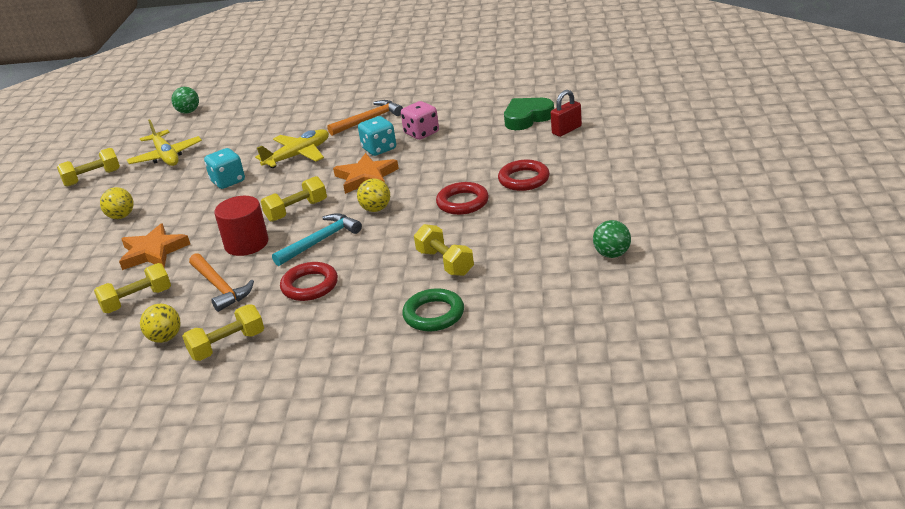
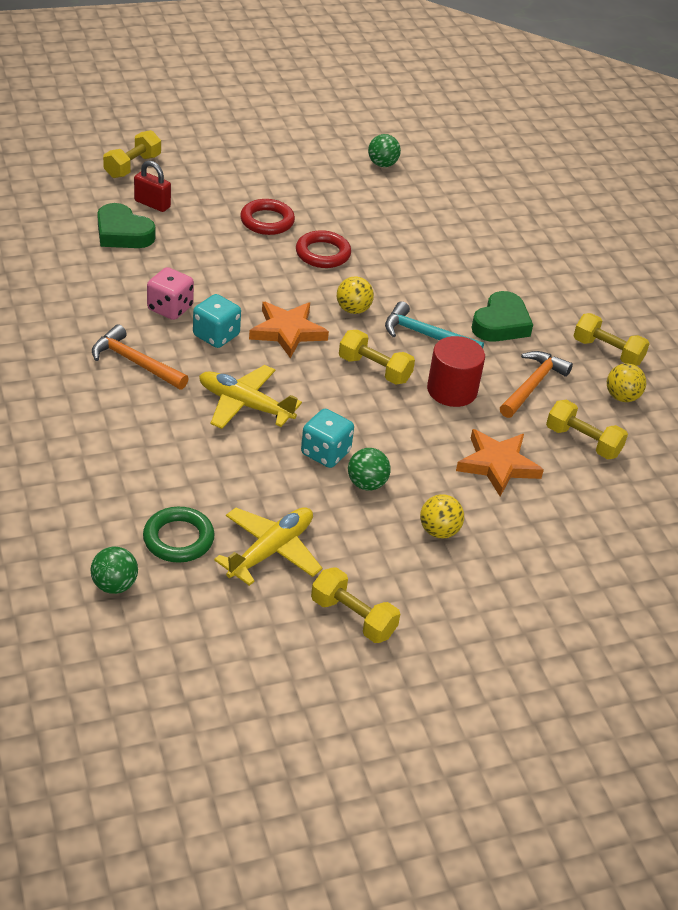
camera: 120 degrees left, 10 degrees up
red ring [280,262,338,301] -> green heart [471,291,533,342]
green ring [402,289,464,331] -> green ring moved to [143,507,215,563]
yellow dumbbell [414,224,474,276] -> yellow dumbbell moved to [103,130,161,178]
none -> green ball [348,448,391,491]

